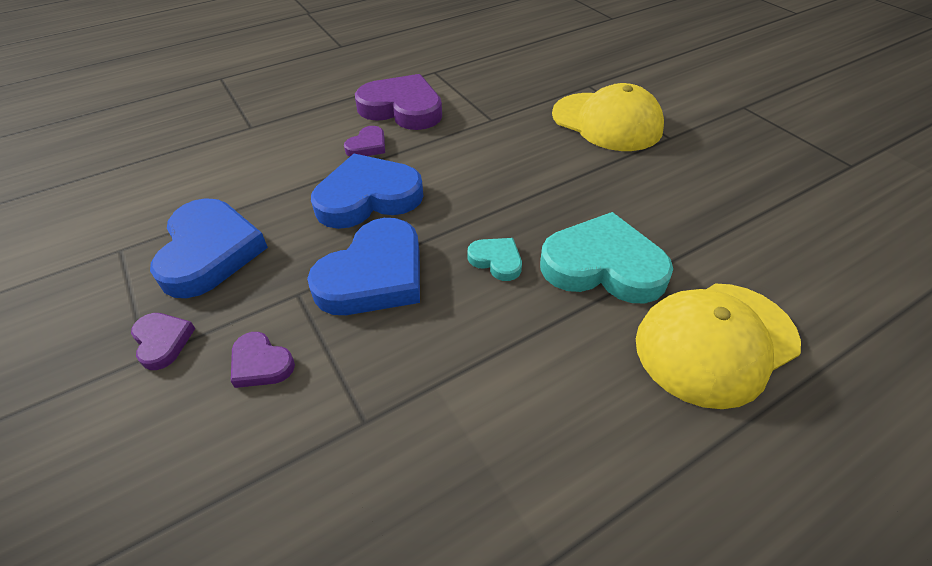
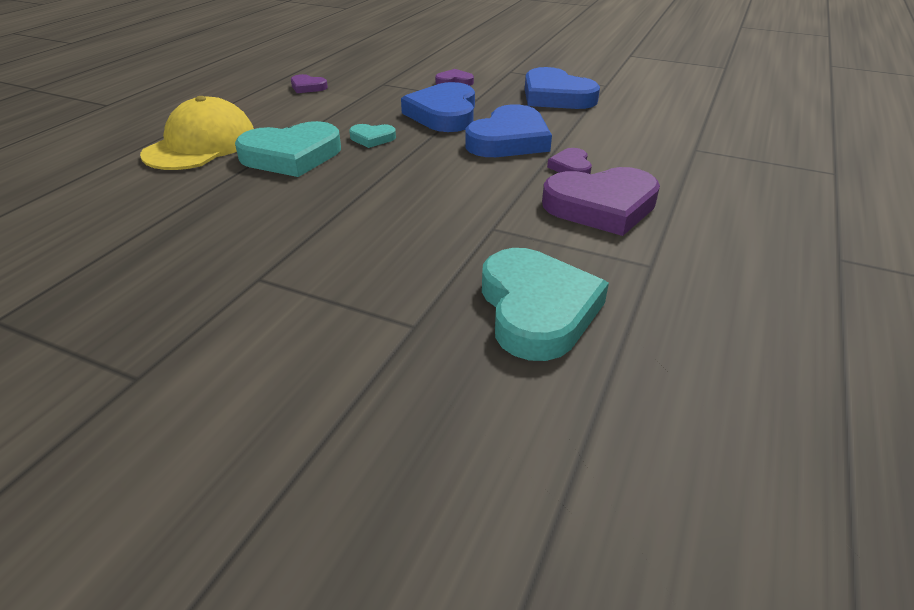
camera: 145 degrees right, 10 degrees down
purple heart [131,313,195,370] -> purple heart moved to [291,74,328,93]
yellow cap [552,83,664,151] -> none
none -> turquoise heart [482,248,609,361]

